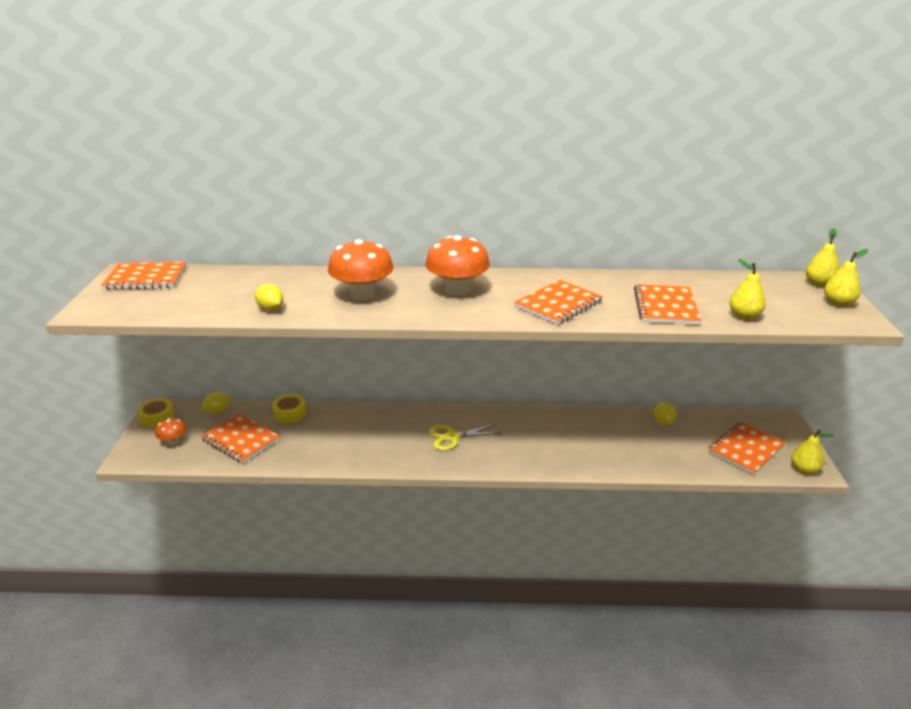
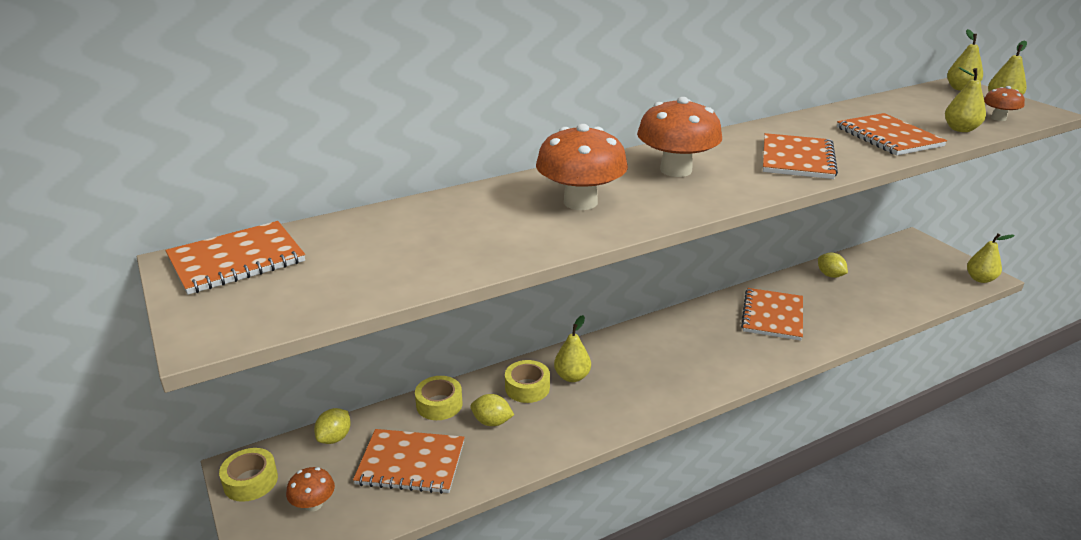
camera: 30 degrees left, 0 degrees up
yellow lemon [255,284,283,311] -> yellow lemon moved to [470,394,514,426]
yellow scissors [428,424,502,451] -> none
orange notebook [708,422,785,475] -> orange notebook moved to [741,288,803,341]
none -> yellow tape [505,360,550,403]
none -> yellow pear [554,315,591,382]
none -> orange mushroom [984,86,1025,121]

